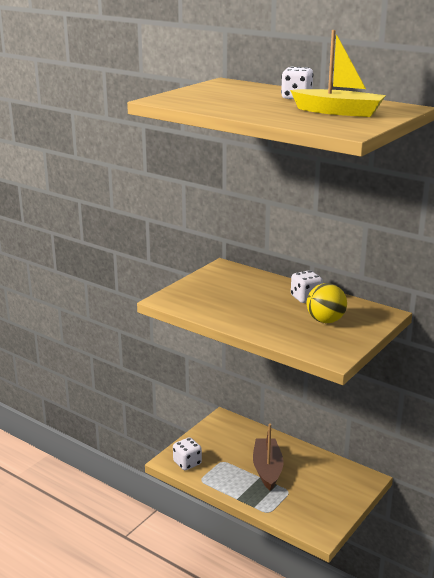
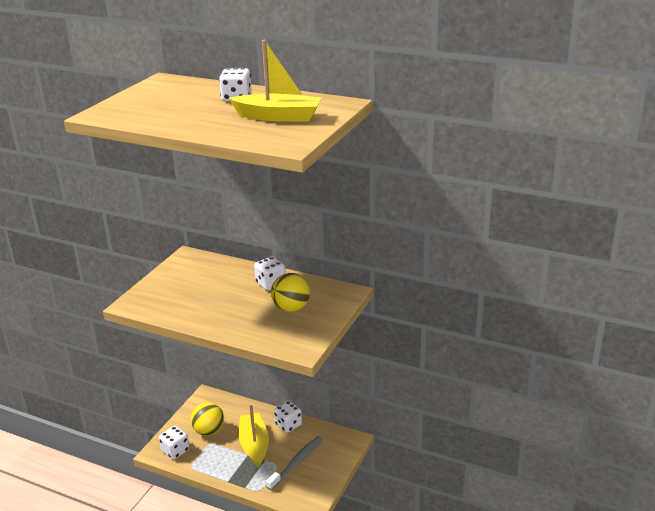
camera: 10 degrees left, 5 degrees up
brown boat [253,424,284,491] -> yellow boat [239,405,269,468]
none -> yellow ball [191,402,224,436]
none -> grey toothbrush [266,436,323,490]
none -> white dice [274,401,302,433]

